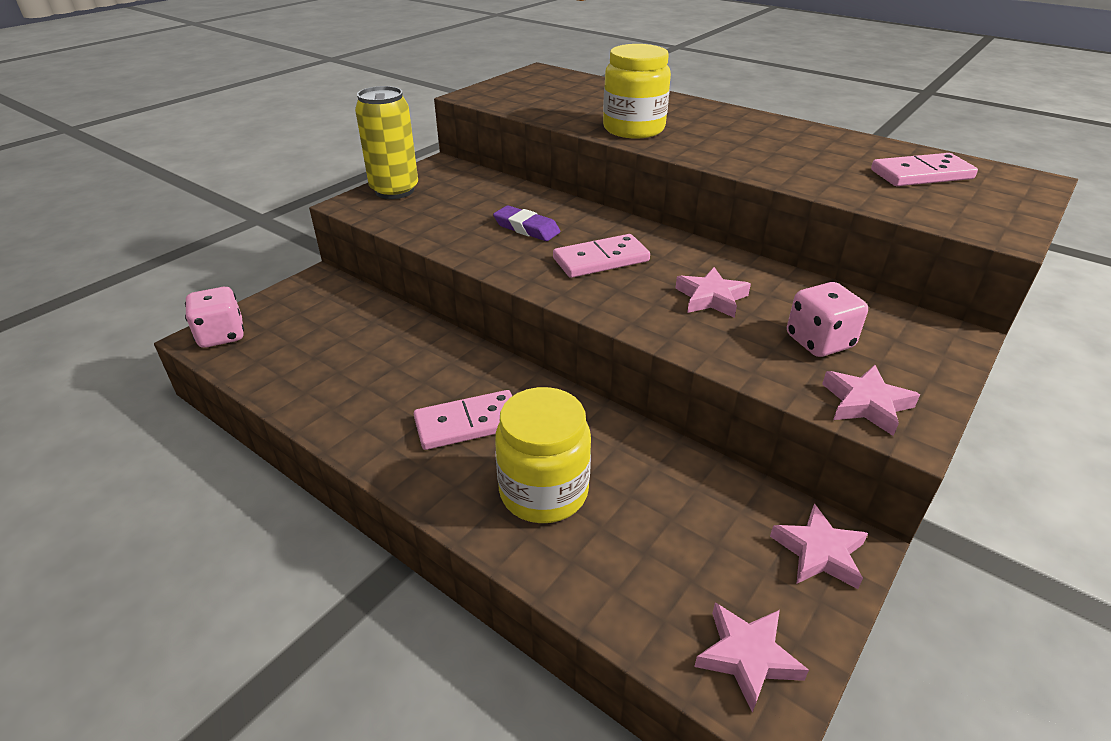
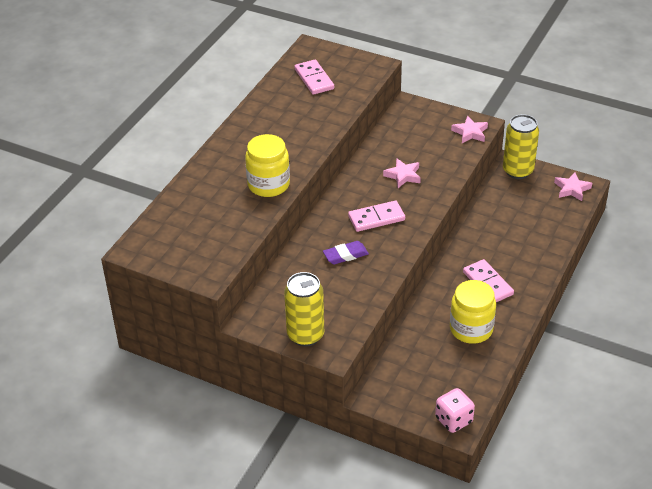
camera: 100 degrees left, 5 degrees up
purple eraser [493,205,560,241] -> purple eraser turned 45 degrees clockwise [323,241,369,264]
yellow jar [495,387,591,523] -> yellow jar moved to [450,280,496,344]
pink domino [553,234,650,278] -> pink domino turned 75 degrees counterclockwise [348,201,405,232]
pink star [770,504,868,589] -> yellow can [503,114,539,179]
pink dice [787,282,868,357] -> none

